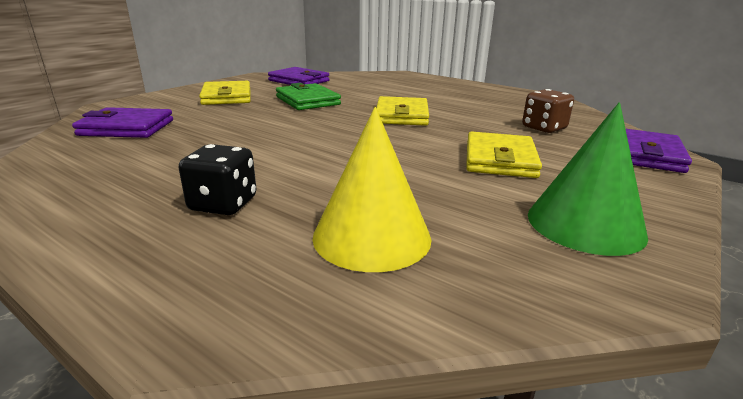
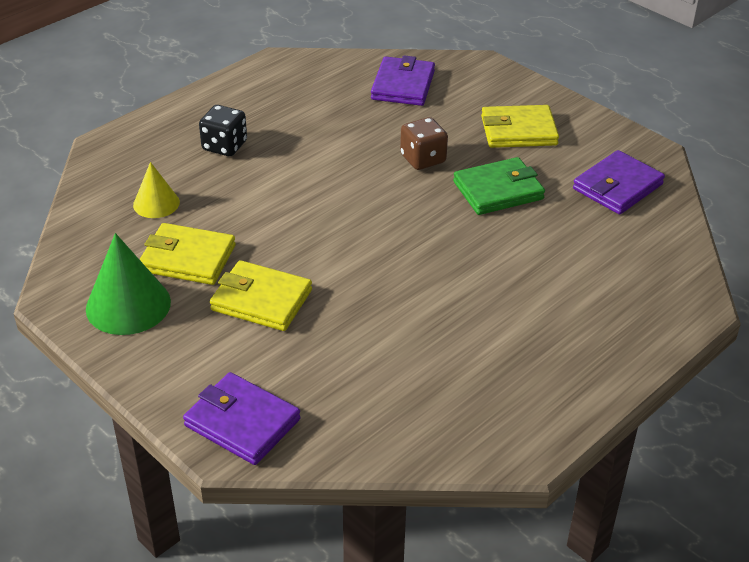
camera: 100 degrees right, 15 degrees up
yellow cone [312,107,431,272] -> yellow cone [133,162,180,218], size x0.61
yellow wallet [376,96,429,126] -> yellow wallet moved to [139,223,236,285]
brown dice [522,89,574,133] -> brown dice moved to [400,117,448,170]

